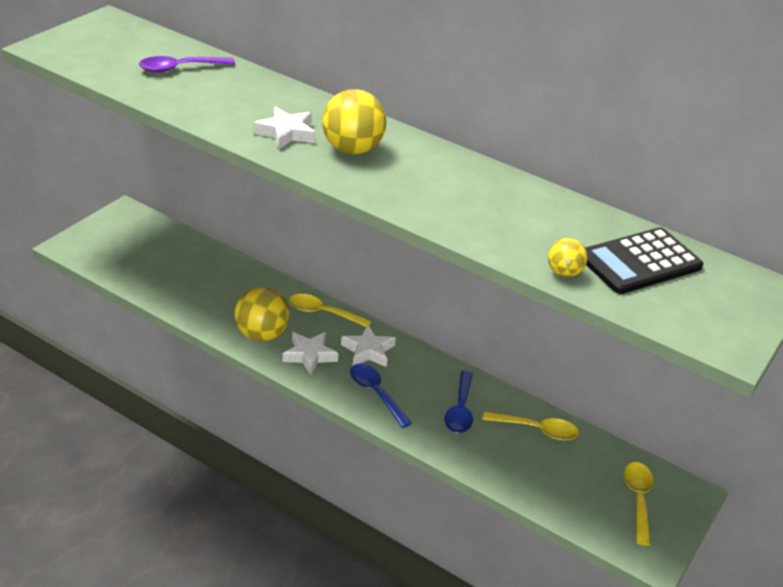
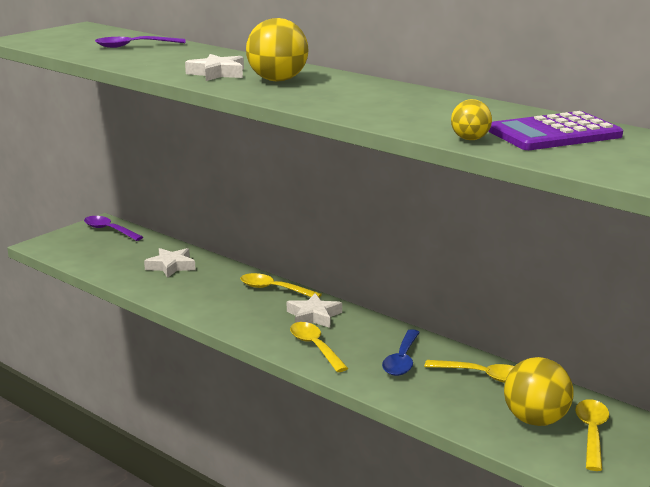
camera: 10 degrees right, 15 degrees down
yellow ball [235,287,290,341] -> yellow ball moved to [504,357,574,426]
white star [282,332,338,375] -> white star moved to [144,248,196,278]
blue spoon [350,363,412,428] -> yellow spoon [290,322,348,372]
black calculator [585,227,704,294] -> purple calculator [488,111,623,150]
none -> purple spoon [84,216,143,241]

